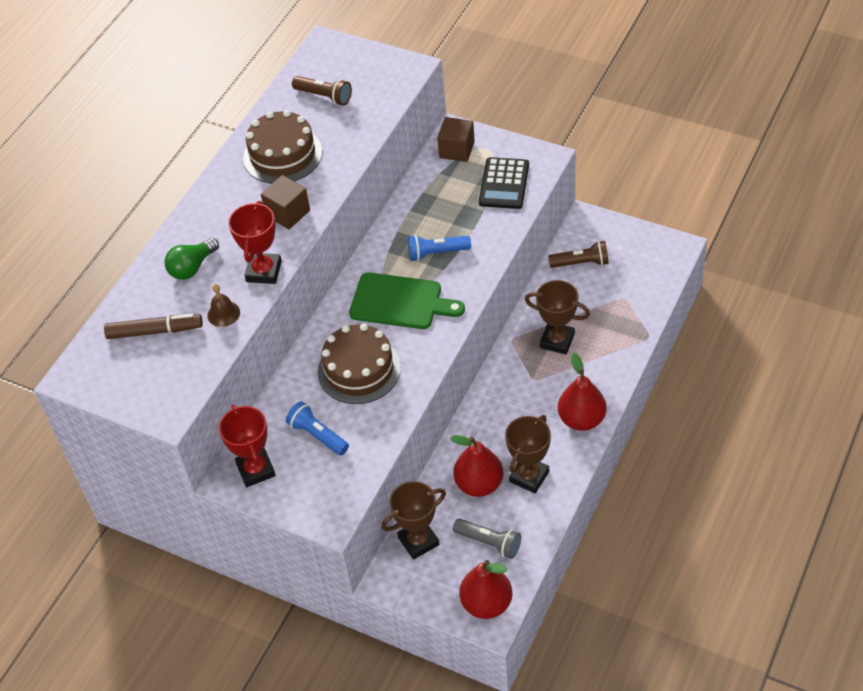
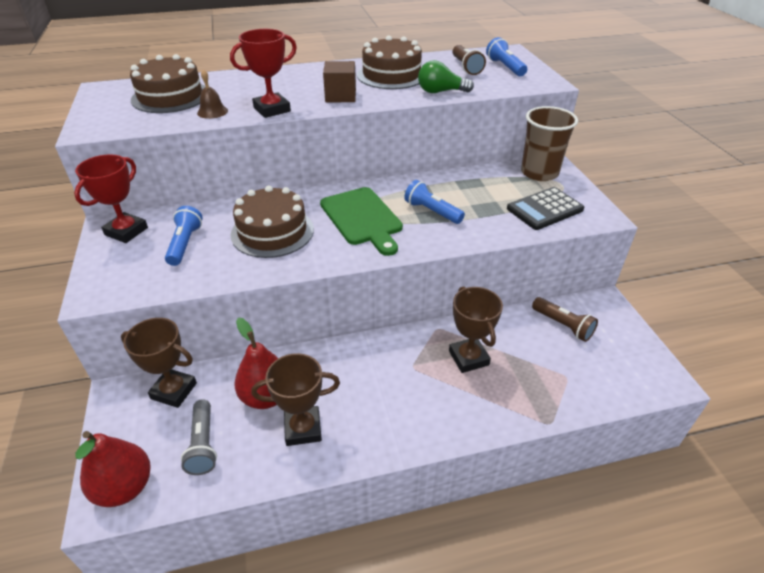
camera: 45 degrees right, 10 degrees down
brown marker [104,314,203,339] -> brown cake [130,54,205,113]
green light bulb [165,238,219,280] -> green light bulb moved to [418,60,474,93]
brown cube [437,117,475,162] -> brown cup [521,106,578,181]
red pear [558,353,607,431] -> none
none -> blue flashlight [486,37,527,76]

